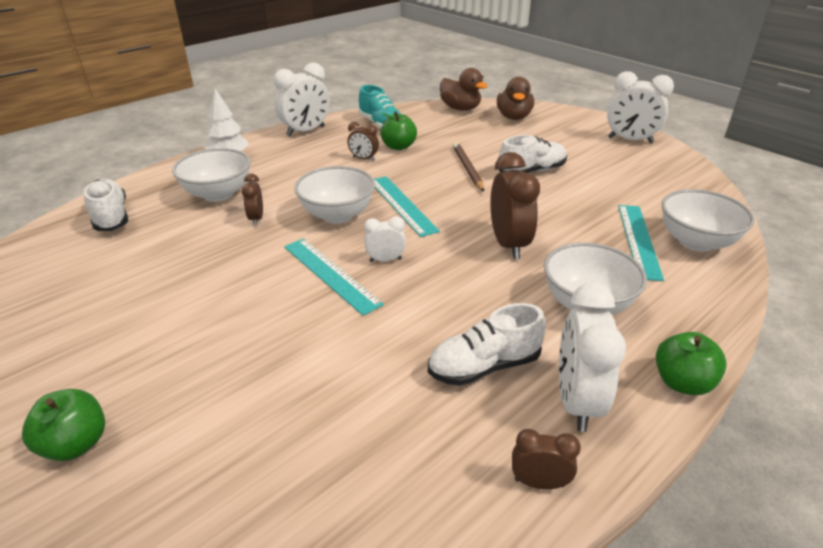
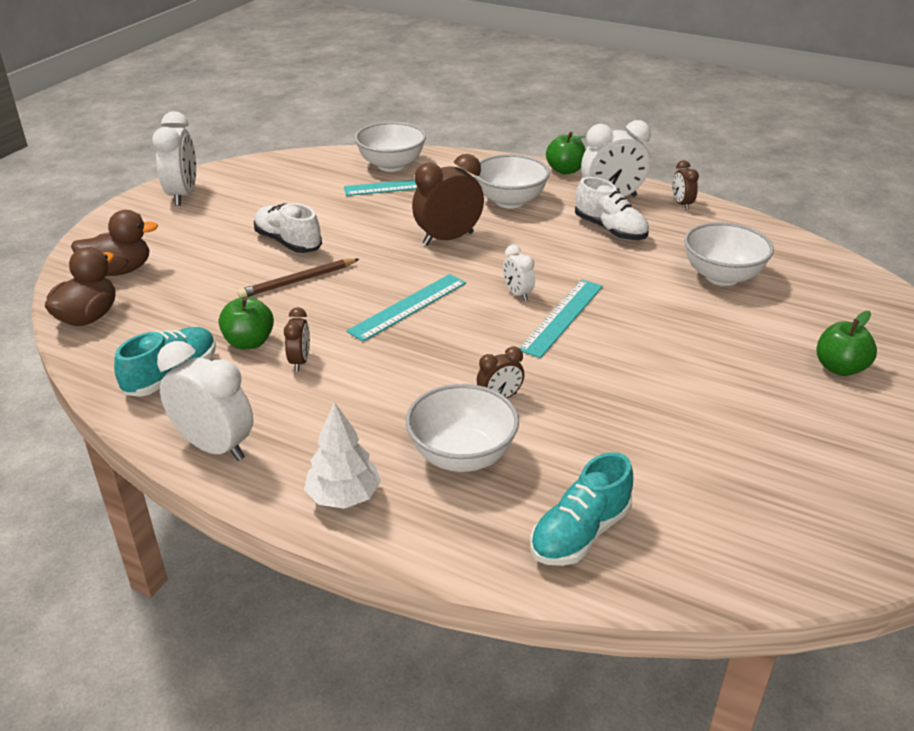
camera: 110 degrees left, 0 degrees up
white shoe [84,179,128,231] -> turquoise shoe [530,452,633,566]
white bowl [294,166,375,223] -> white bowl moved to [684,222,774,286]

